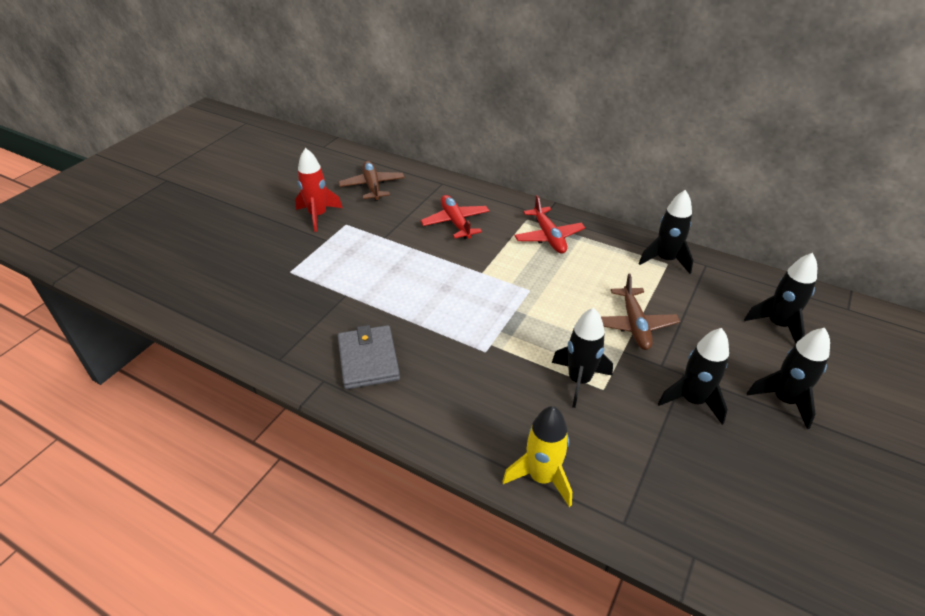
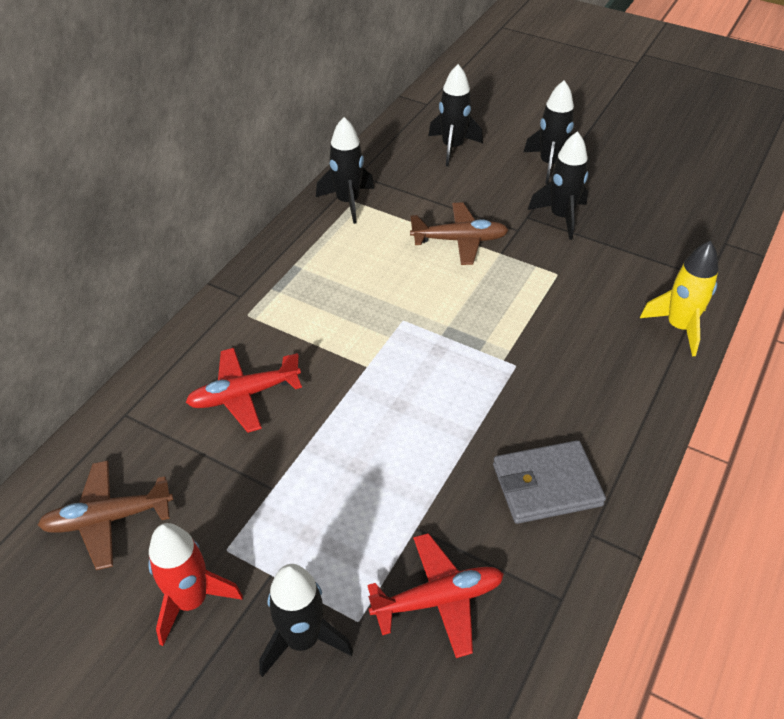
camera: 90 degrees left, 5 degrees up
red plane [514,195,585,254] -> red plane moved to [367,533,504,658]
black rocket [552,308,613,408] -> black rocket moved to [259,564,353,677]

